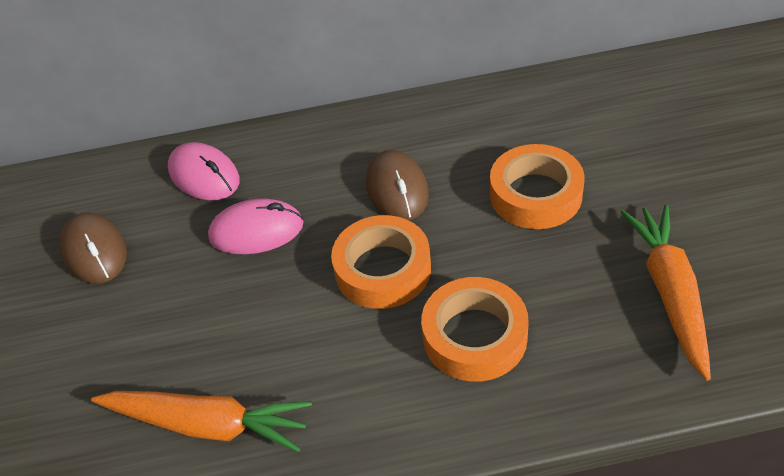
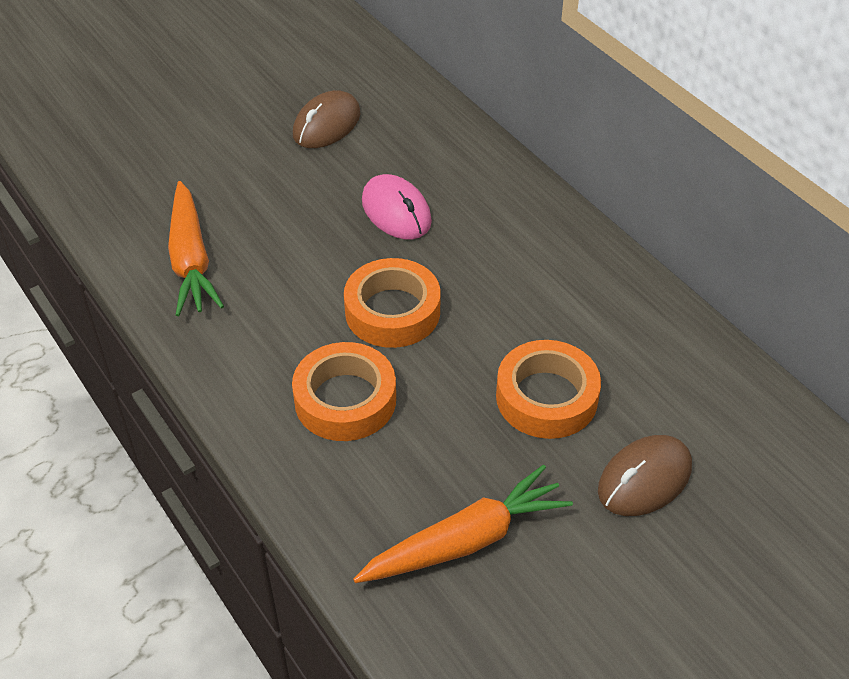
camera: 60 degrees right, 0 degrees up
pink mouse [168,142,240,200] -> none
brown mouse [366,150,429,220] -> brown mouse moved to [598,435,692,516]

